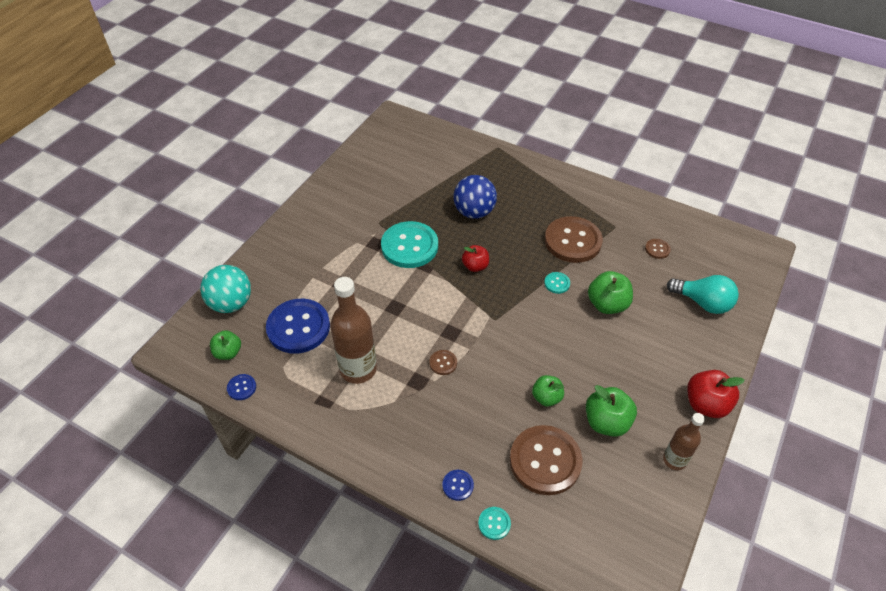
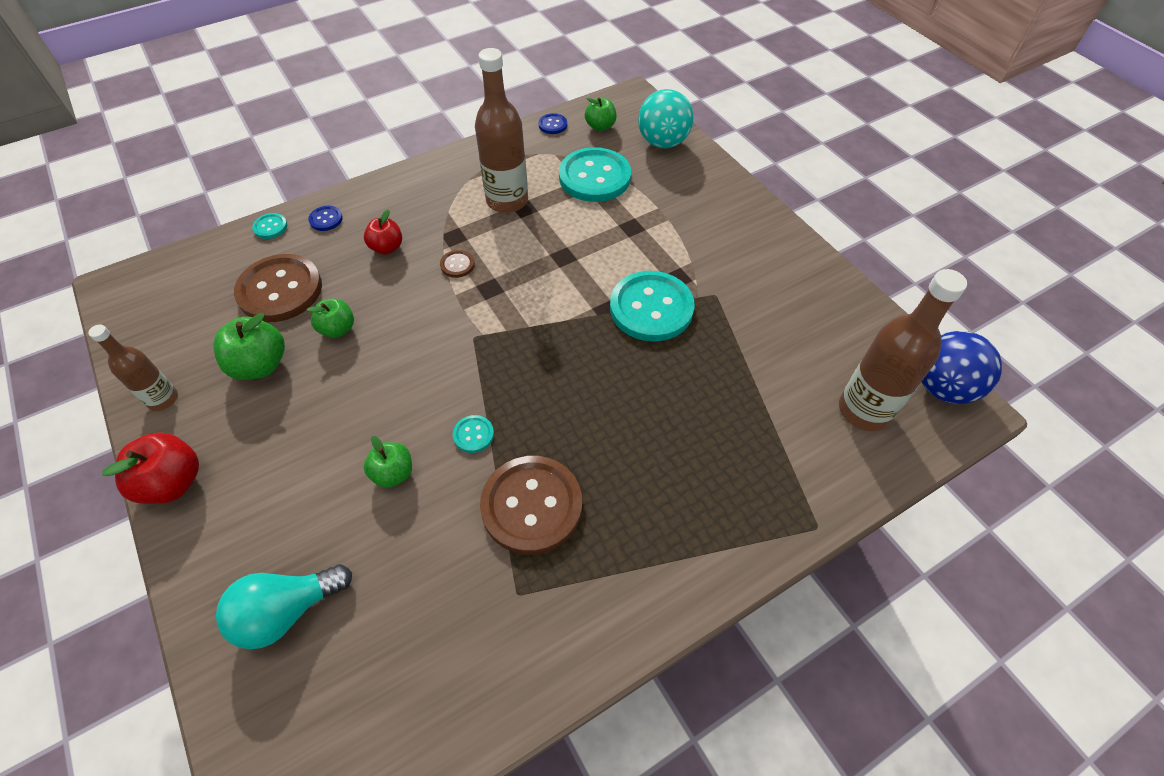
camera: 120 degrees right, 5 degrees up
blue button [266,299,330,354] -> turquoise button [559,147,631,202]
blue ball [453,175,497,219] -> blue ball moved to [922,331,1002,404]
red apple [462,245,489,272] -> red apple moved to [364,209,402,255]
green apple [588,271,633,314] -> green apple [364,436,412,488], size x0.65
brown button [645,239,671,259] -> none
none -> brown bottle [839,269,967,431]

